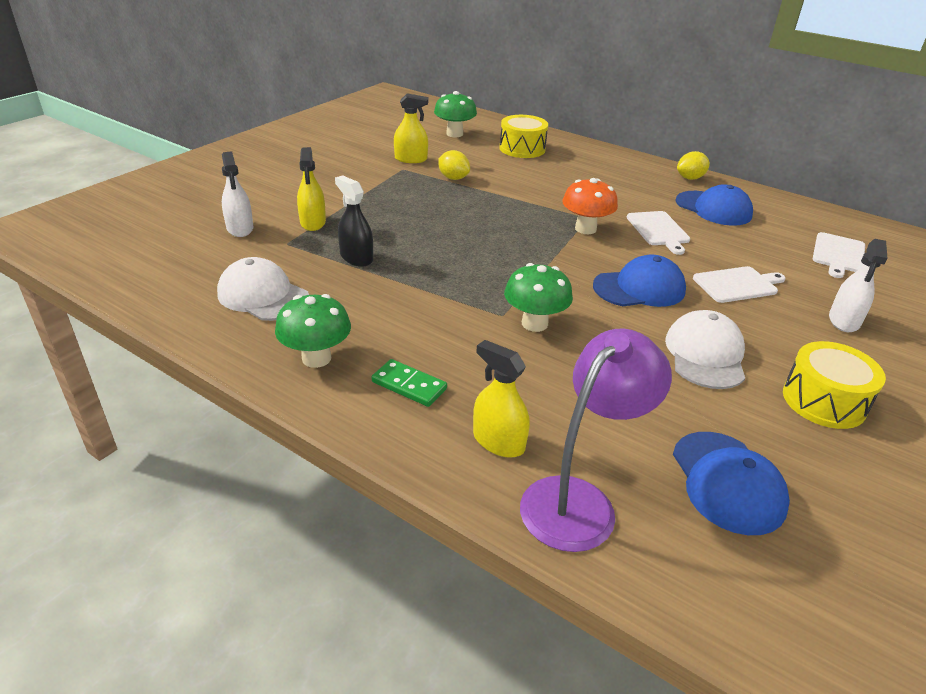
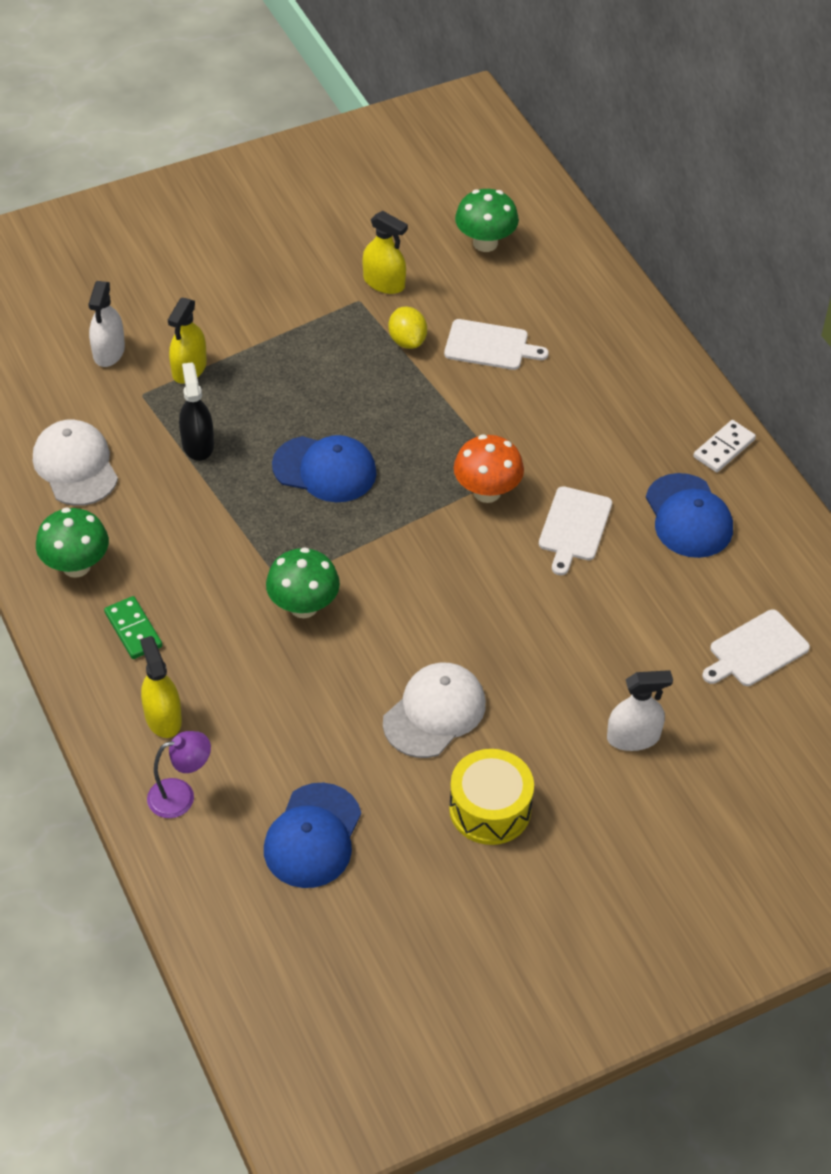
camera: 30 degrees right, 15 degrees up
yellow drum [500,115,548,158] -> none
purple lamp [520,329,672,552] -> purple lamp [147,731,211,818], size x0.58
blue cap [593,255,686,307] -> blue cap moved to [272,435,376,502]
yellow lemon [677,151,710,180] -> white domino [693,420,756,472]
white cutting board [693,266,786,303] -> white cutting board moved to [444,319,549,370]
white spray bottle [829,239,887,332] -> white spray bottle turned 150 degrees counterclockwise [607,670,673,751]

